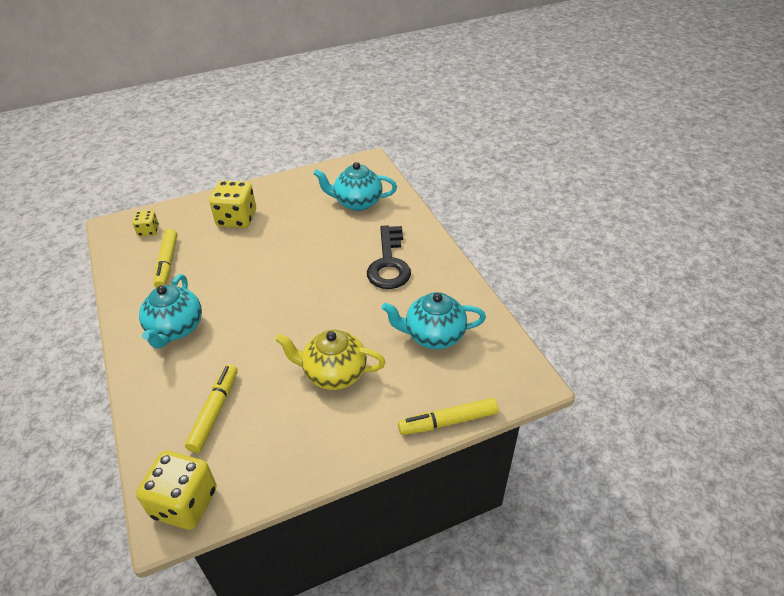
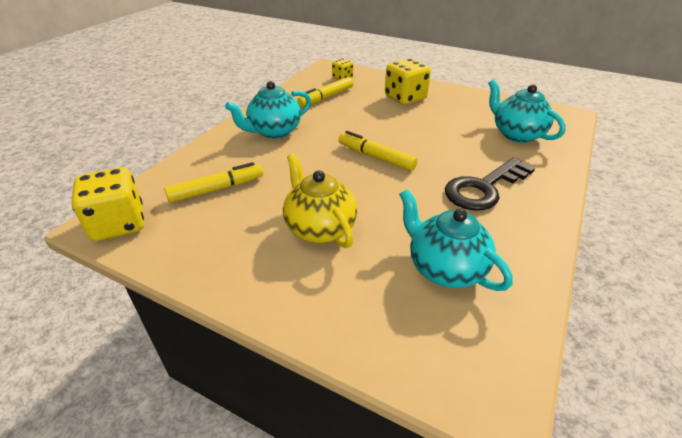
camera: 50 degrees right, 5 degrees down
yellow marker [398,398,498,435] -> yellow marker moved to [339,131,418,171]

